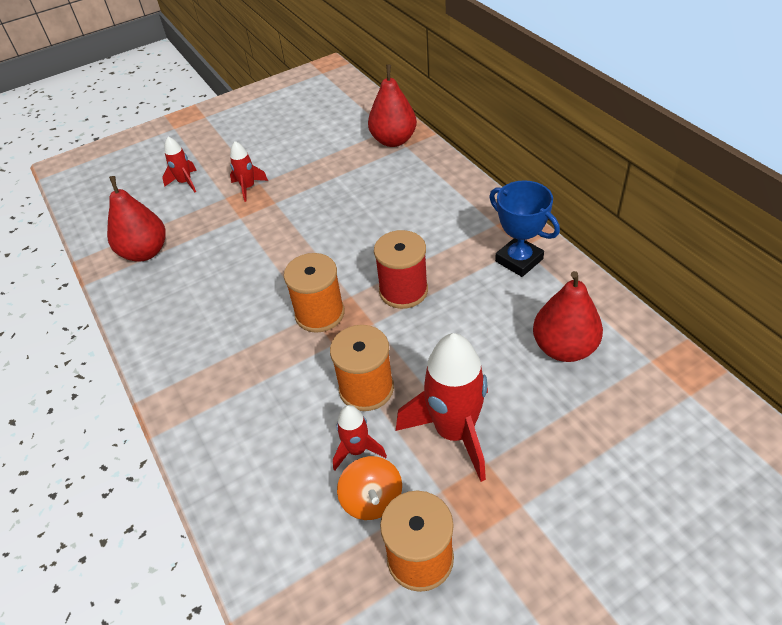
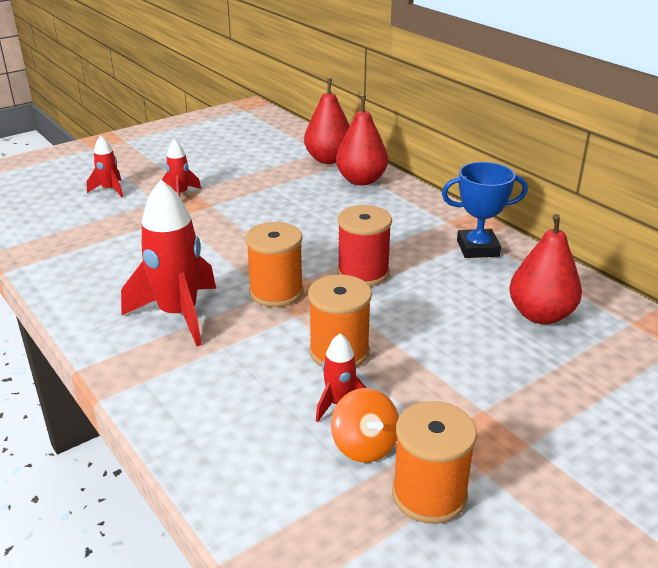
camera: 10 degrees left, 15 degrees down
red pear [107,176,166,262] -> red pear moved to [336,96,388,186]
red rocket [396,333,488,482] -> red rocket moved to [121,180,216,346]
blue trophy [489,180,560,277] -> blue trophy turned 45 degrees counterclockwise [442,162,528,258]

